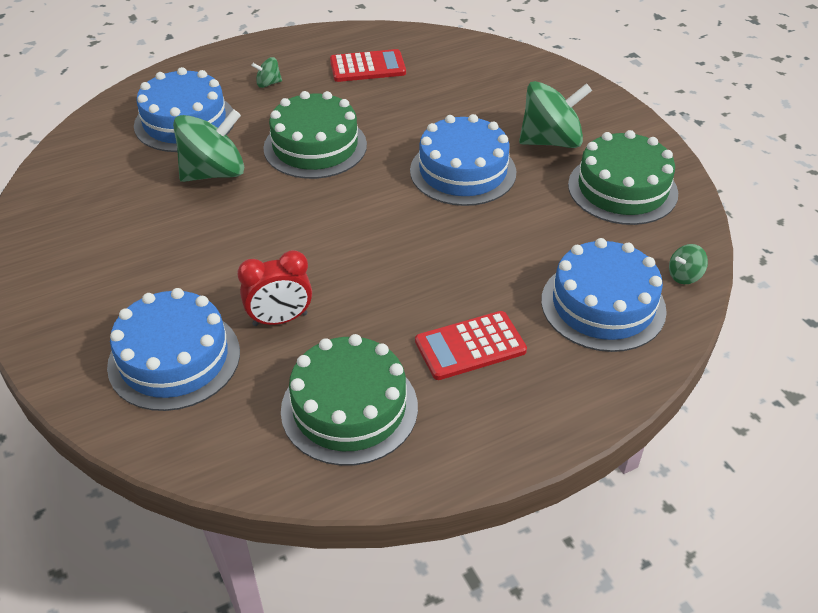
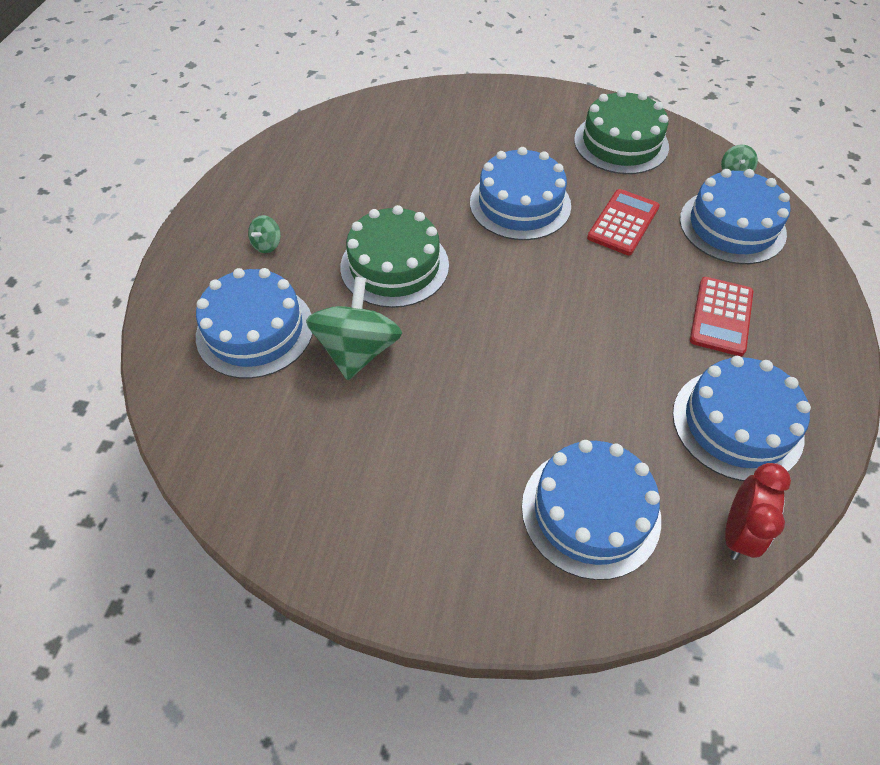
camera: 50 degrees left, 10 degrees up
red clock [237,250,312,326] -> red clock moved to [725,463,791,560]
green cake [281,334,418,466] -> blue cake [673,356,811,481]
red calculator [330,49,406,82] -> red calculator moved to [587,189,660,255]
green spinning top [519,81,592,148] -> none

